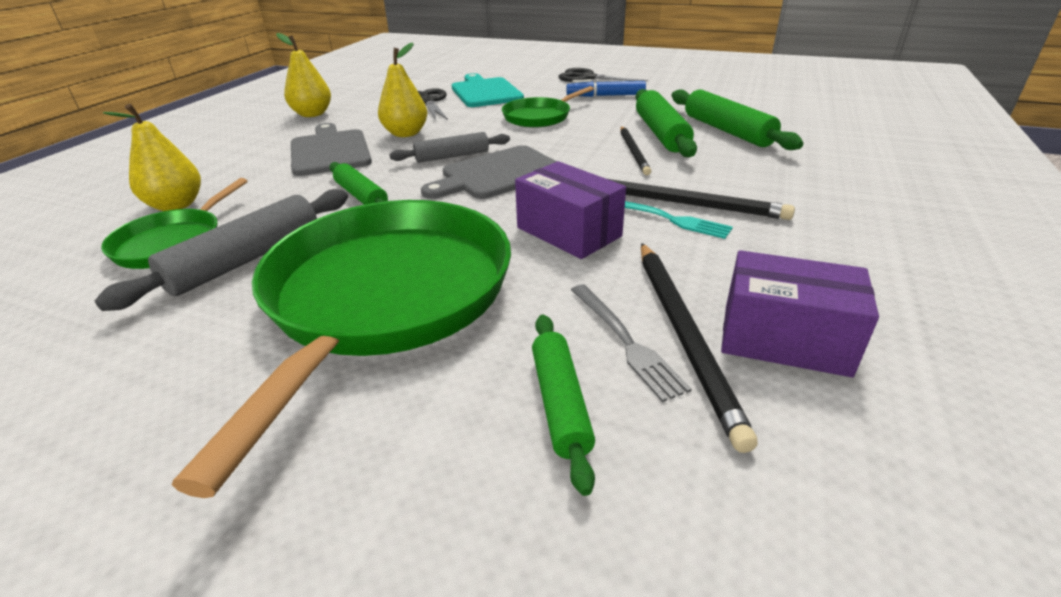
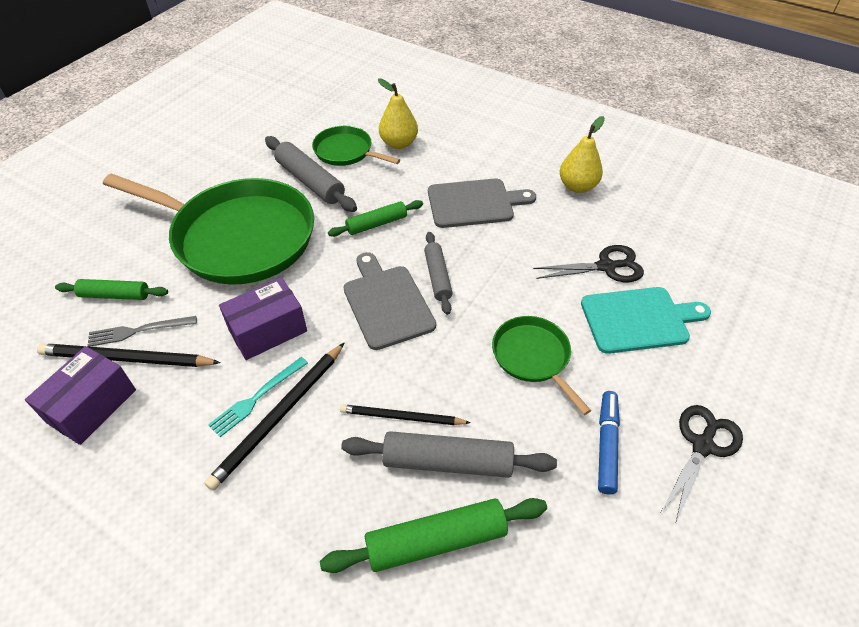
camera: 100 degrees right, 15 degrees up
yellow pear [378,42,427,137] -> none
green rolling pin [636,89,697,157] -> grey rolling pin [341,431,557,478]

